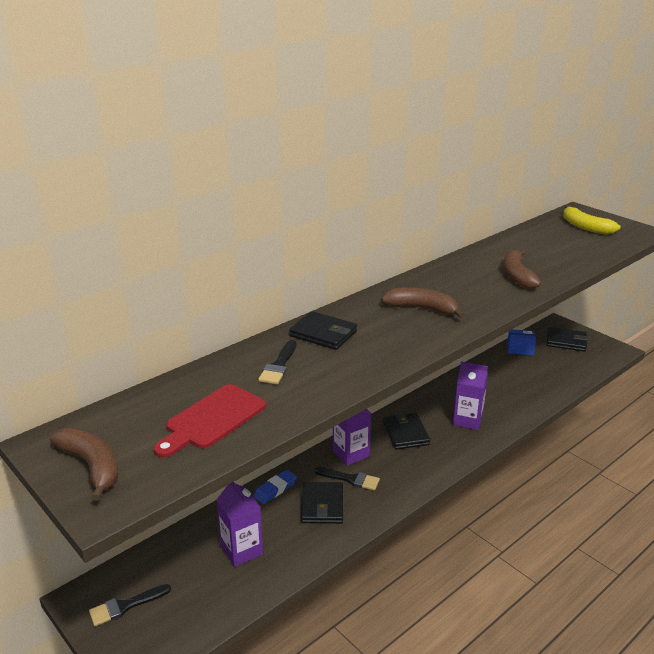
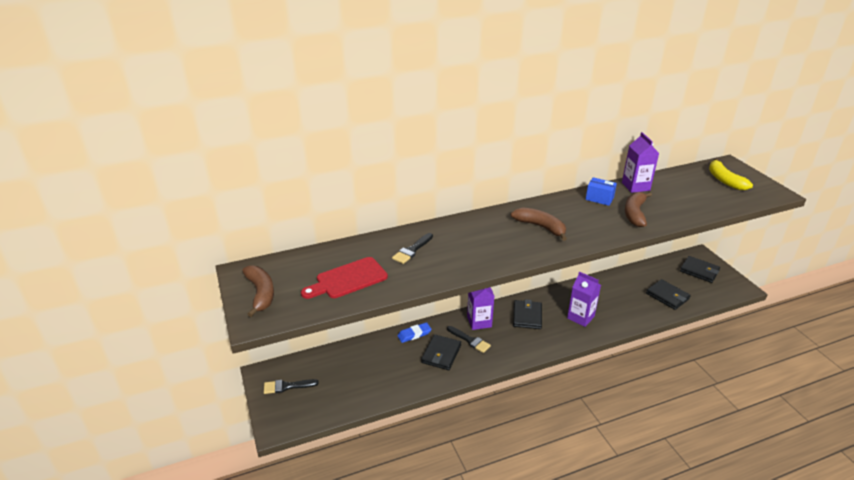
camera: 20 degrees right, 5 degrees up
purple carton [216,482,263,567] -> purple carton moved to [622,132,659,193]
black wallet [289,311,357,350] -> black wallet moved to [646,279,691,310]
blue box [507,329,536,355] -> blue box moved to [585,177,617,206]

